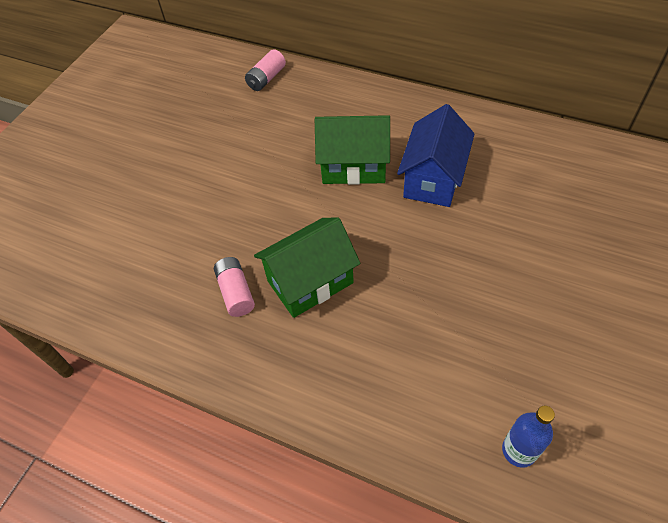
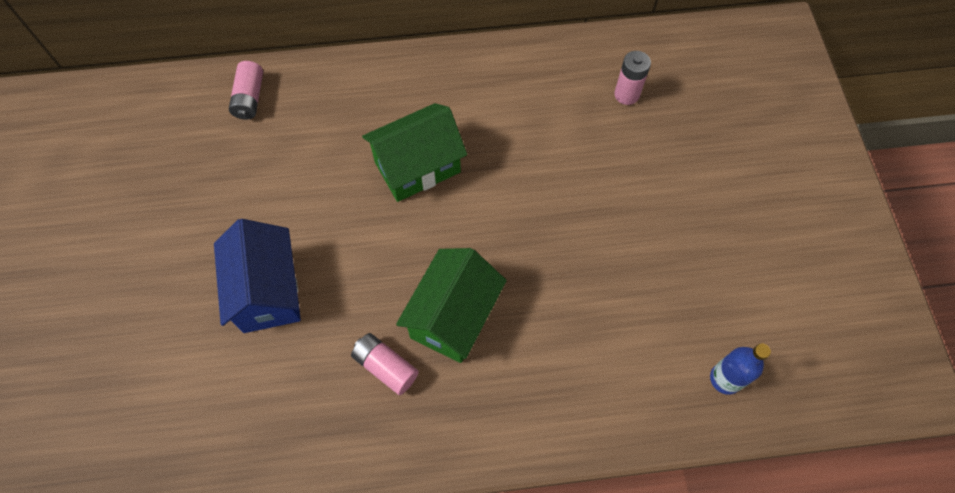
camera: 35 degrees left, 10 degrees up
blue house [397,104,475,207] -> blue house moved to [214,219,301,333]
none -> pink battery [614,51,651,105]

